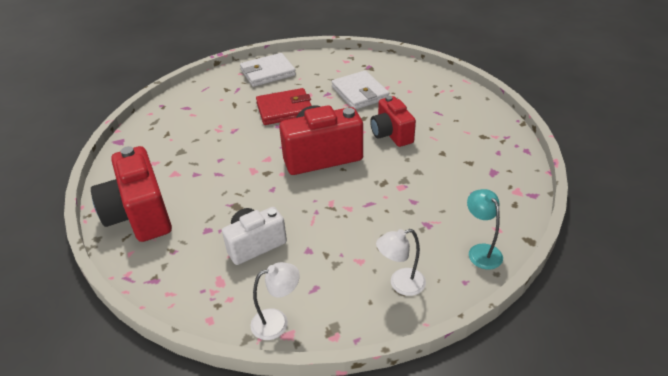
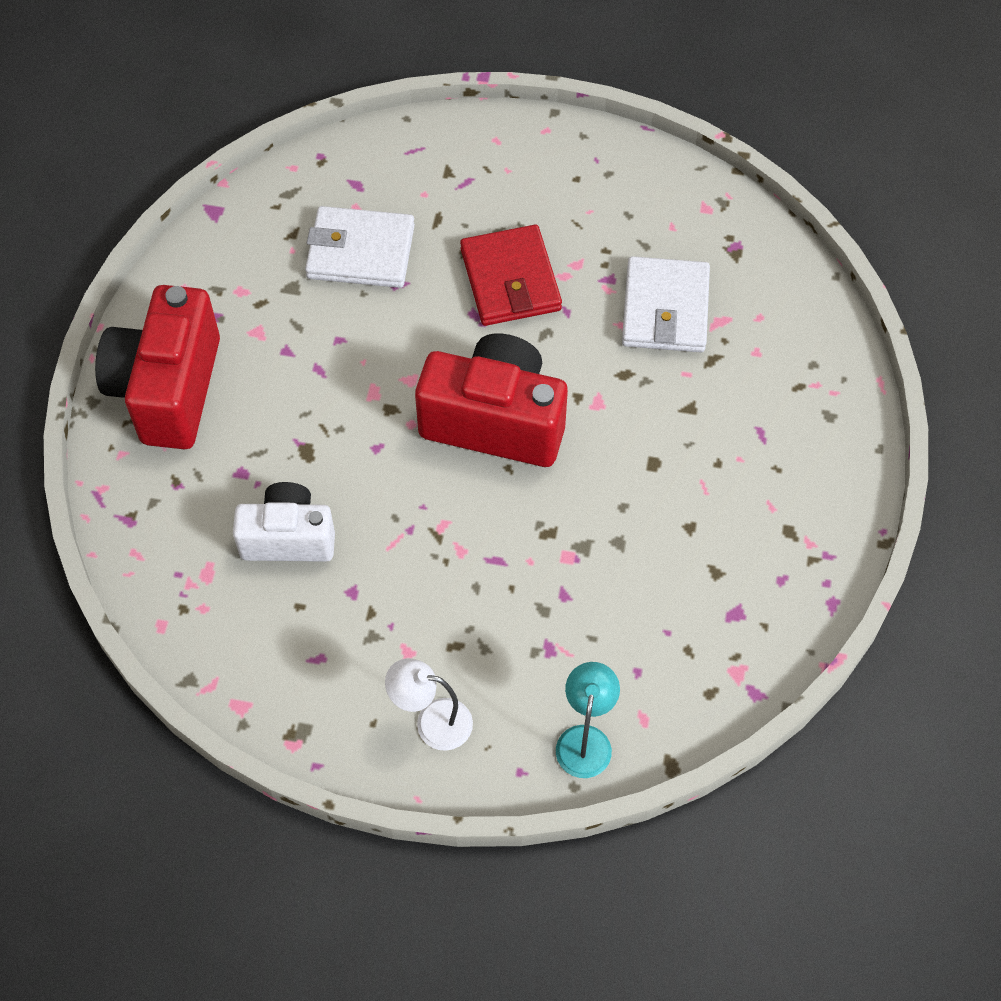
camera: 30 degrees right, 20 degrees up
white wallet [240,53,296,87] -> white wallet moved to [305,206,415,288]
white lamp [251,262,300,340] -> none
red wallet [256,88,312,125] -> red wallet turned 60 degrees clockwise [460,225,562,326]
red camera [370,96,416,147] -> none

